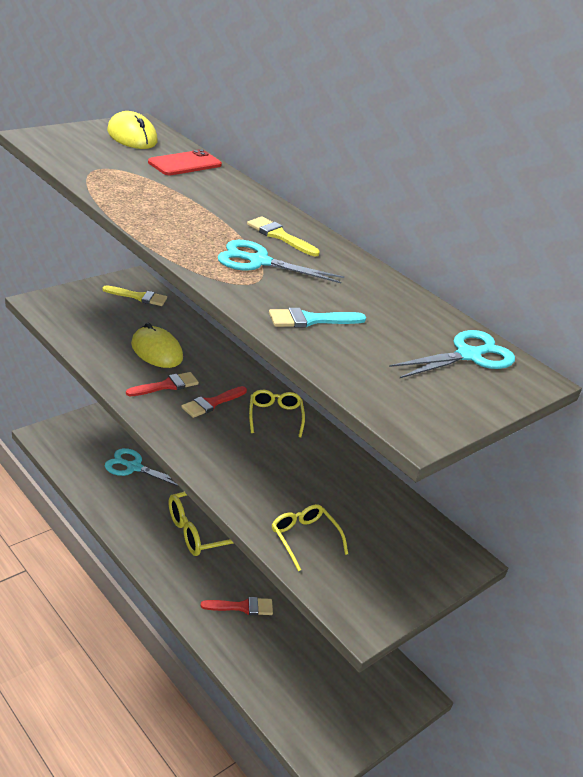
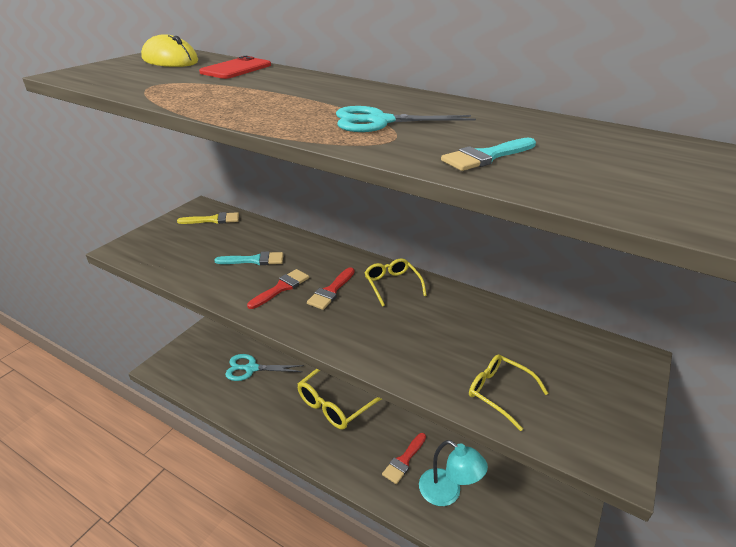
camera: 15 degrees left, 0 degrees up
yellow mouse [131,323,183,368] -> turquoise brush [214,251,283,265]
red brush [201,597,273,615] -> red brush turned 150 degrees clockwise [382,433,426,484]
yellow brush [247,216,319,256] -> none
turquoise scissors [389,330,515,378] -> none
none -> turquoise lamp [419,440,488,506]

